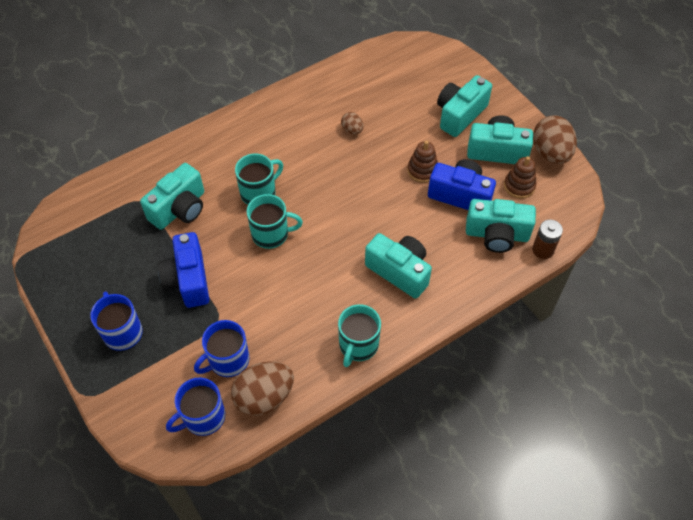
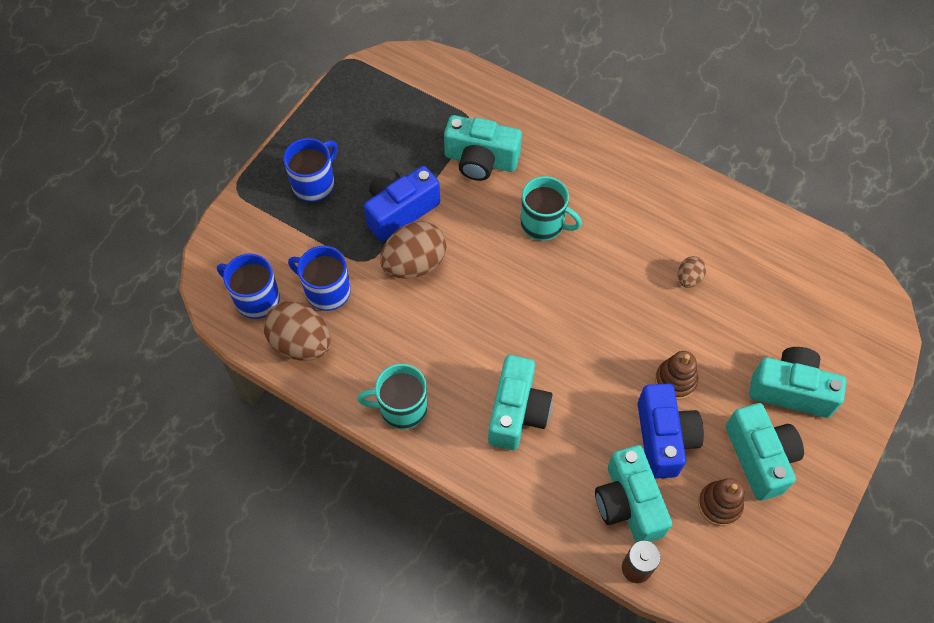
camera: 65 degrees right, 5 degrees up
turquoise mug [247,194,303,249] -> none
brown egg [533,115,577,164] -> brown egg moved to [380,221,446,278]

